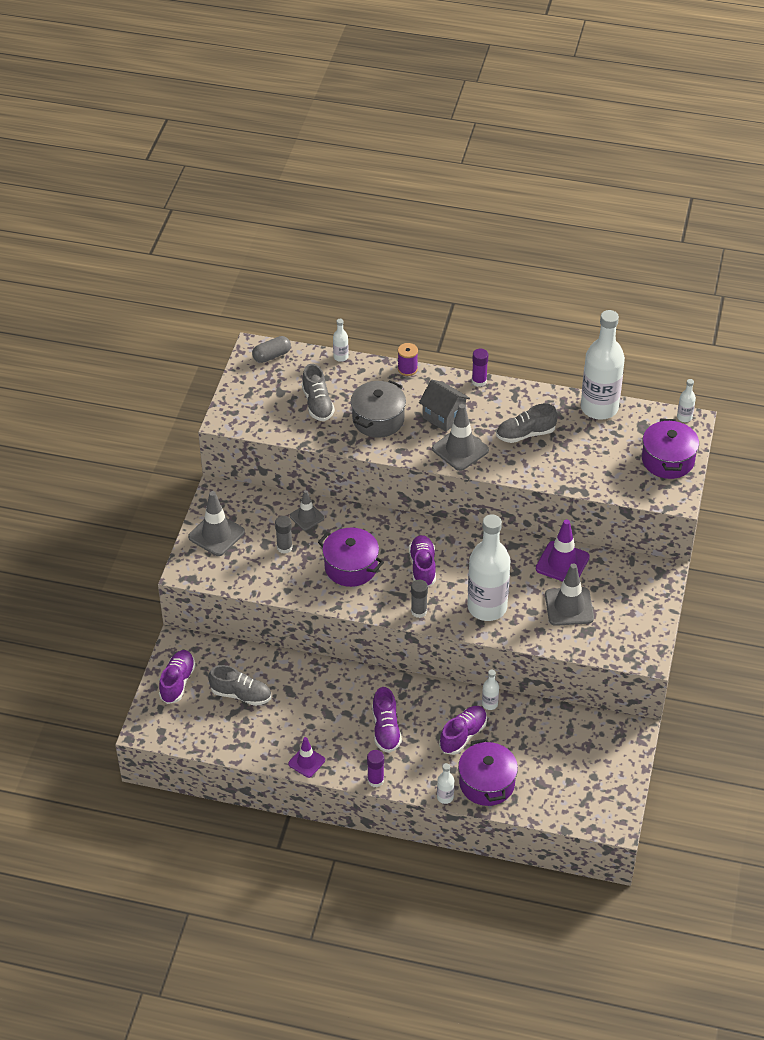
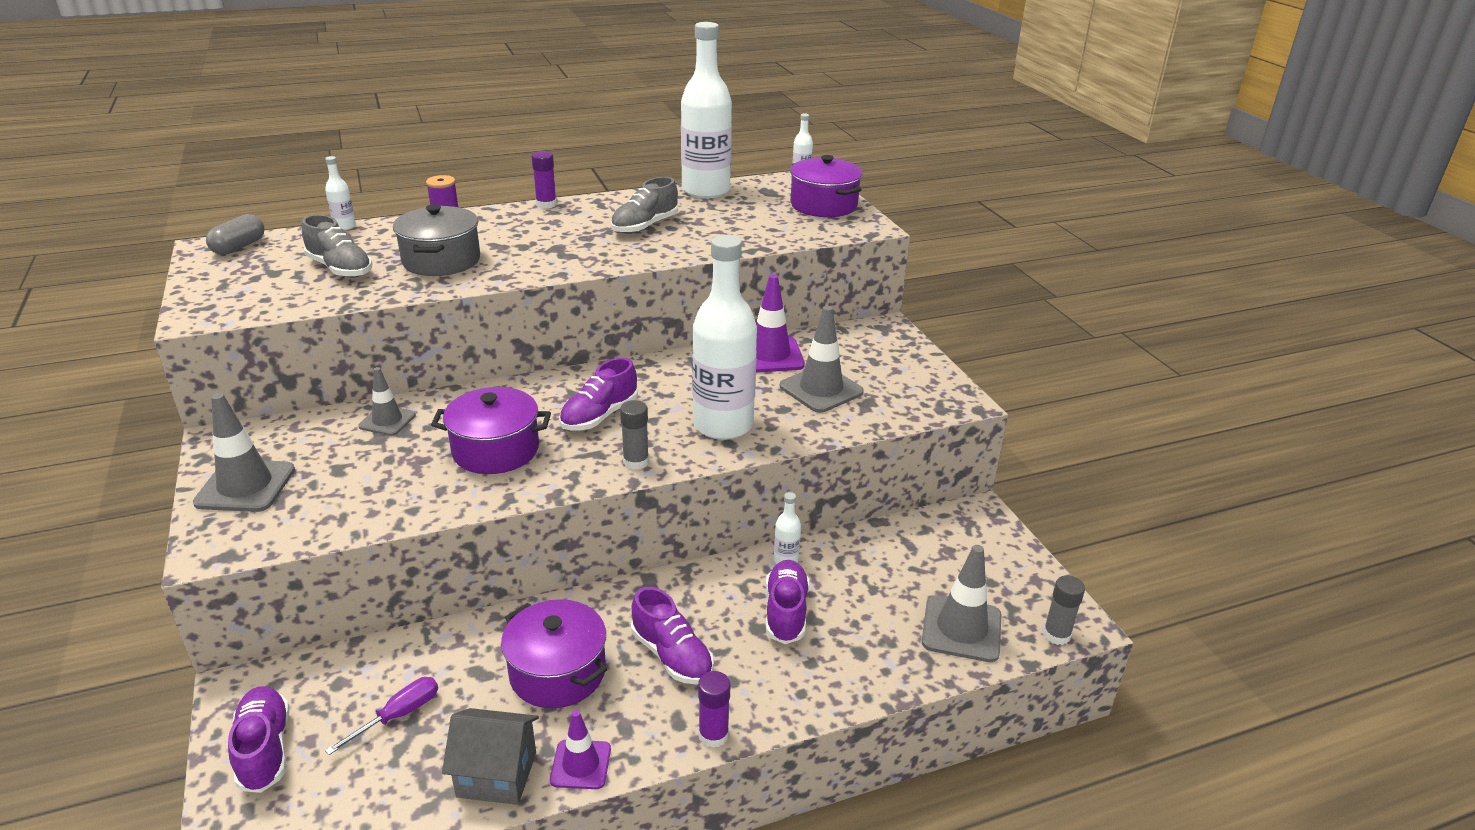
camera: 35 degrees left, 15 degrees down
grey shoe [208,665,271,706] -> purple screwdriver [325,677,438,755]
grey glue stick [275,516,293,554] -> grey glue stick moved to [1043,575,1085,645]
purple shoe [409,535,436,587] -> purple shoe turned 105 degrees counterclockwise [559,358,638,430]
grey house [419,380,470,432] -> grey house moved to [442,708,539,805]
grey traffic cone [432,404,489,471] -> grey traffic cone moved to [922,545,1001,662]
white bottle [437,763,454,804] -> none
purple pot [458,738,518,806] -> purple pot moved to [501,599,607,708]

